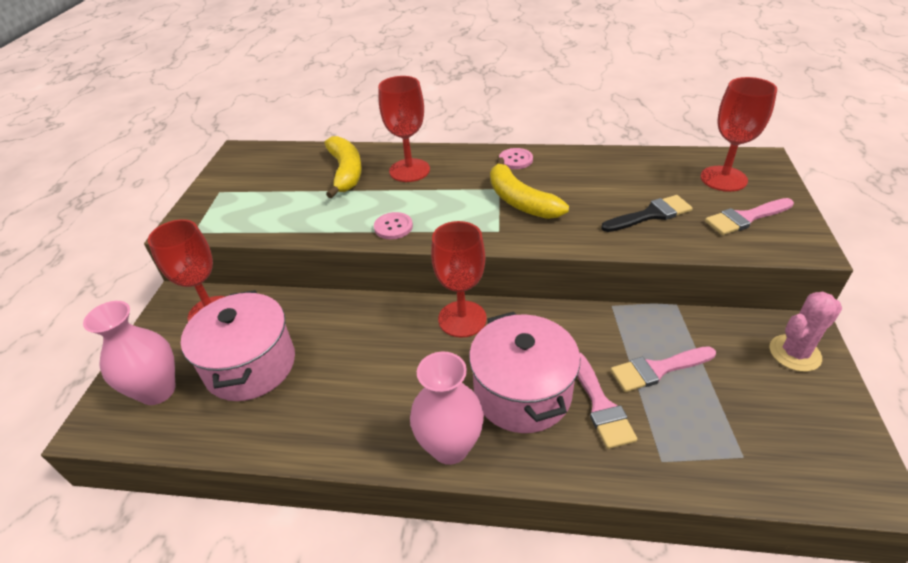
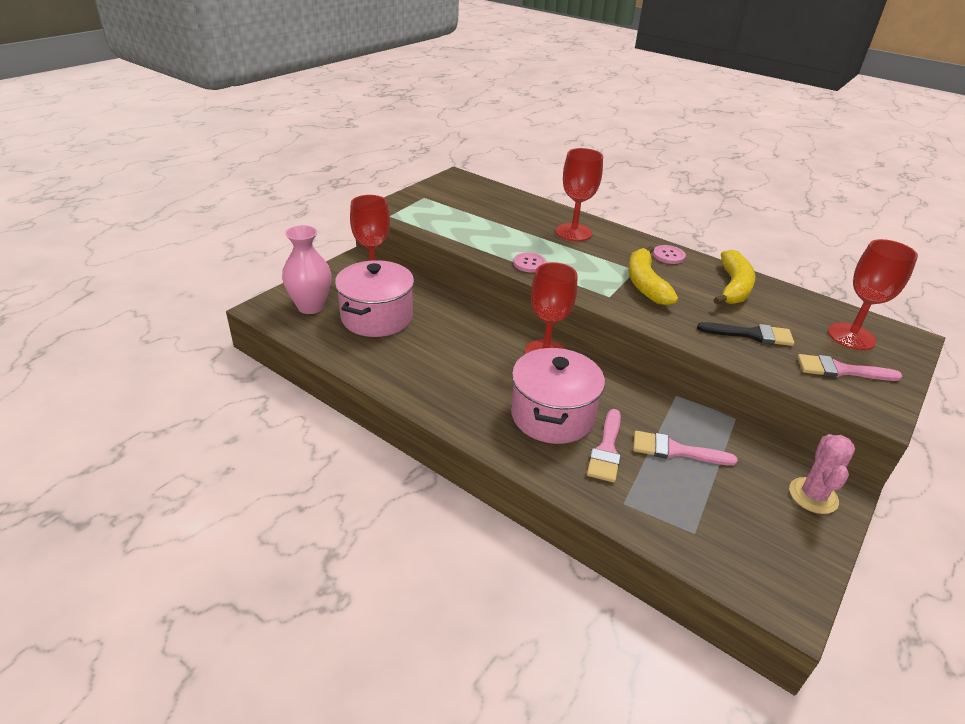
camera: 25 degrees right, 5 degrees down
yellow banana [324,136,362,198] -> yellow banana moved to [714,250,755,305]
pink vase [410,352,484,465] -> none
pink cactus [770,292,842,372] -> pink cactus turned 75 degrees counterclockwise [789,434,855,514]

